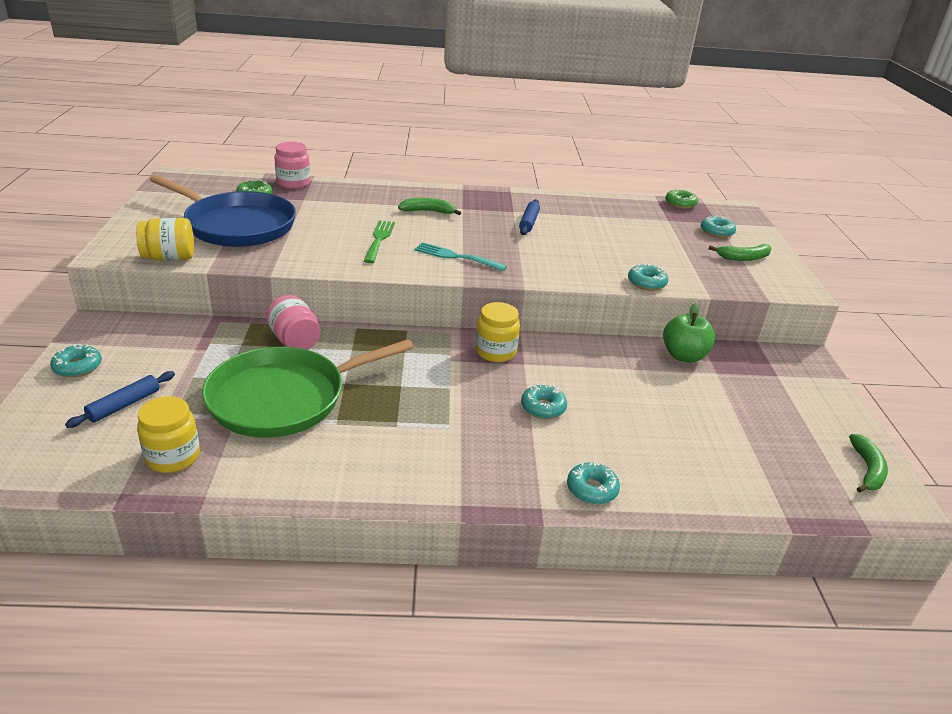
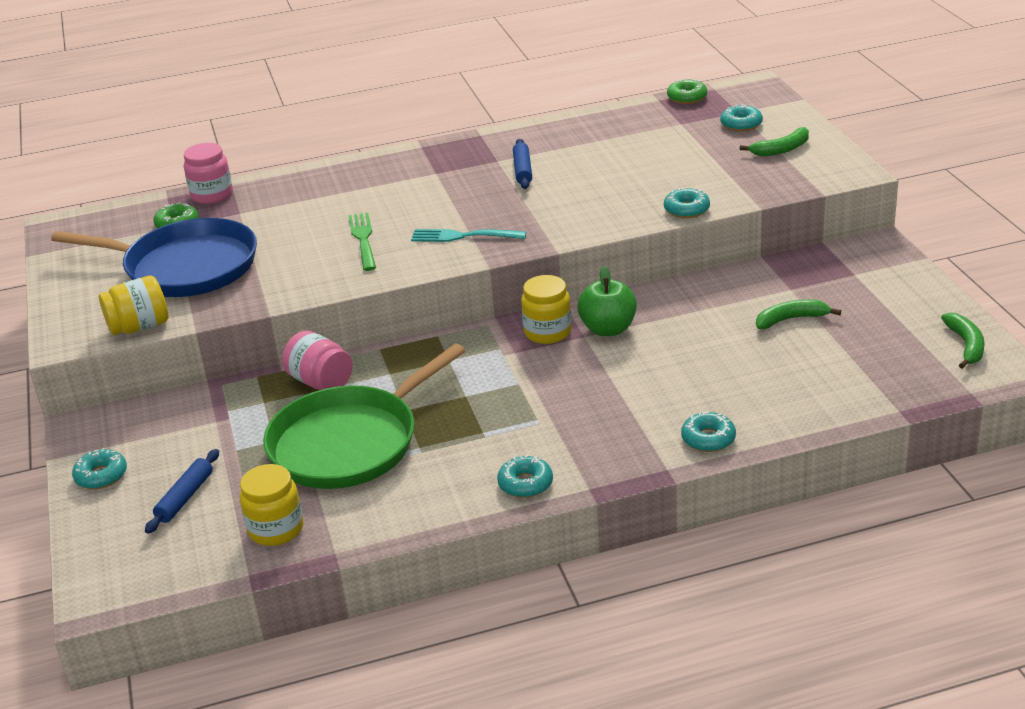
camera: 10 degrees left, 0 degrees up
green banana [398,198,461,215] -> green banana moved to [756,299,841,329]
turquoise donut [521,384,567,419] -> turquoise donut moved to [497,455,553,498]
green apple [663,303,715,363] -> green apple moved to [577,266,637,336]

